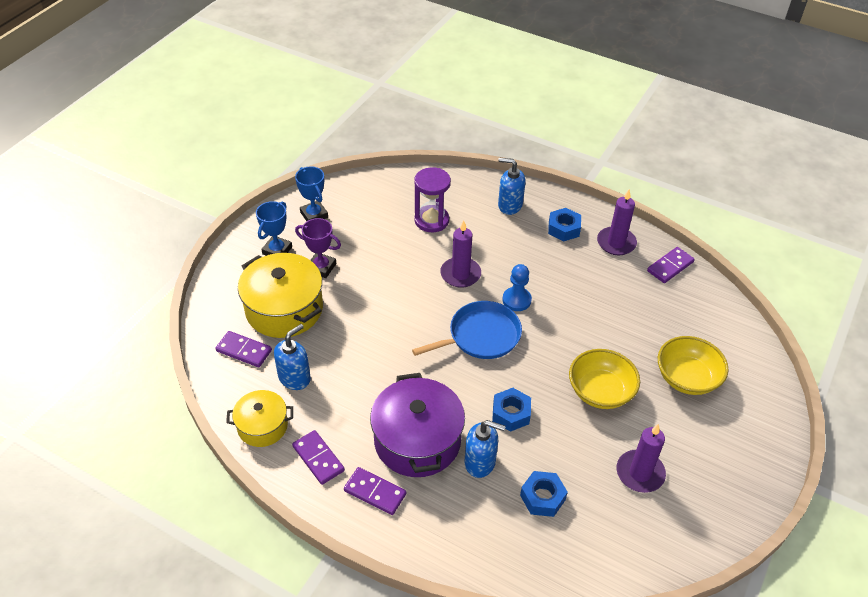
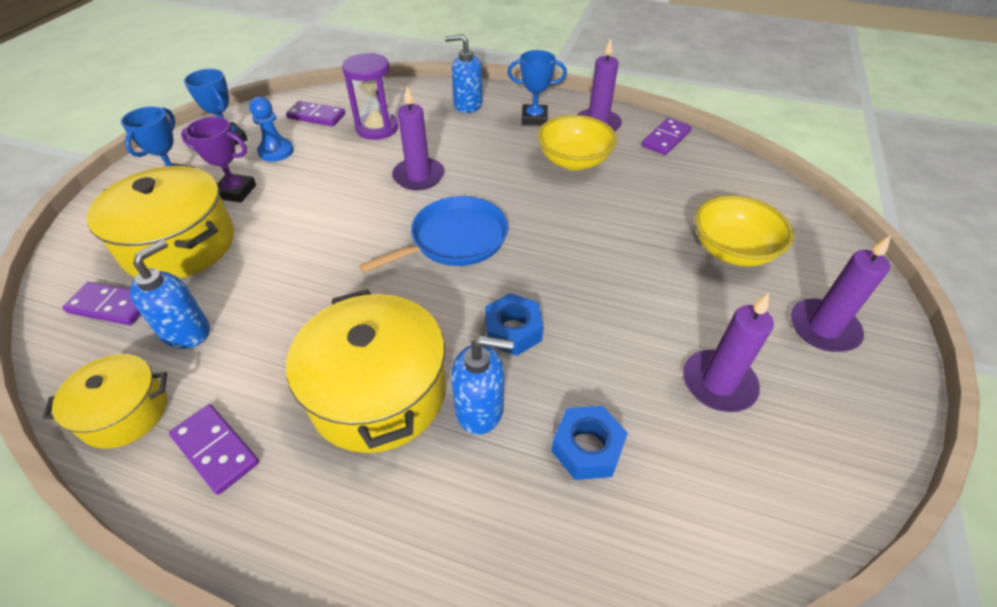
camera: 10 degrees left, 0 degrees up
purple domino [344,467,406,515] -> purple domino moved to [286,101,345,126]
purple pot [370,373,465,477] -> yellow pot [286,289,446,453]
blue pawn [502,264,532,311] -> blue pawn moved to [249,97,294,162]
blue nut [548,208,581,242] -> blue trophy [507,50,567,126]
yellow bowl [569,349,640,409] -> yellow bowl moved to [537,115,617,170]
none -> purple candle [791,235,891,352]

